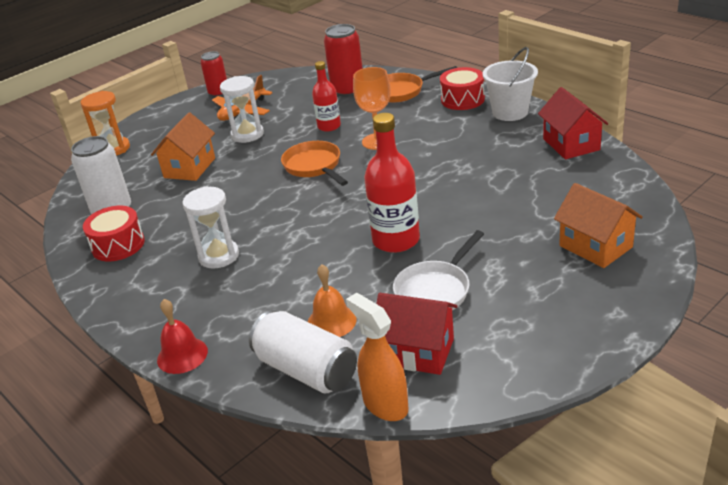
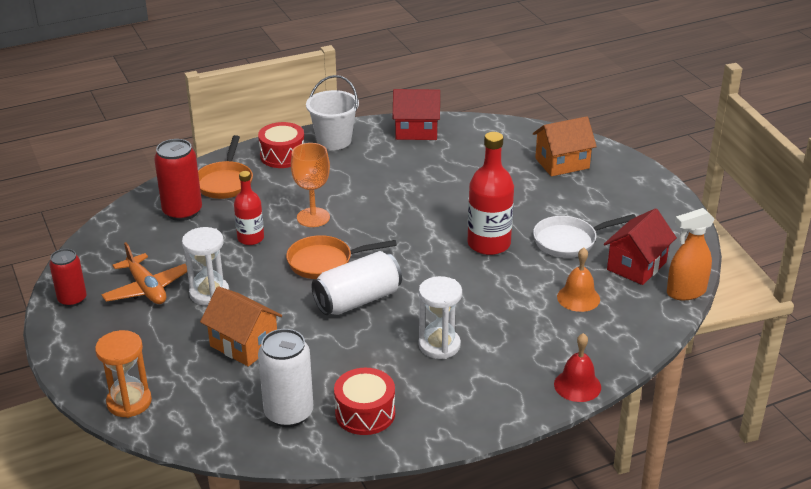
camera: 75 degrees left, 0 degrees up
white can [249,311,357,393] -> white can moved to [311,251,402,315]
white pan [393,230,484,310] -> white pan turned 105 degrees clockwise [533,214,636,258]

